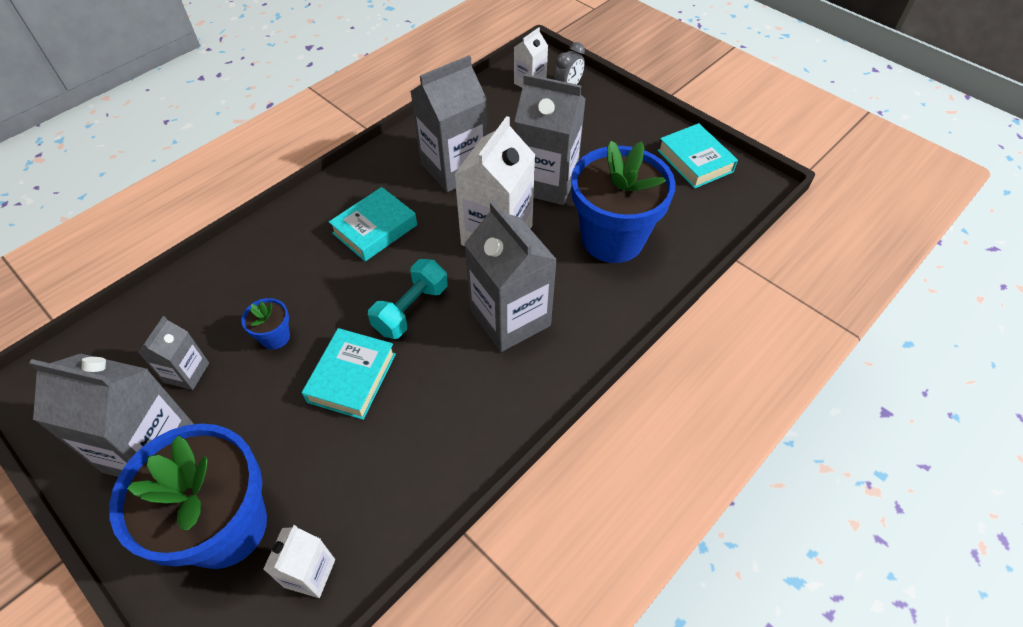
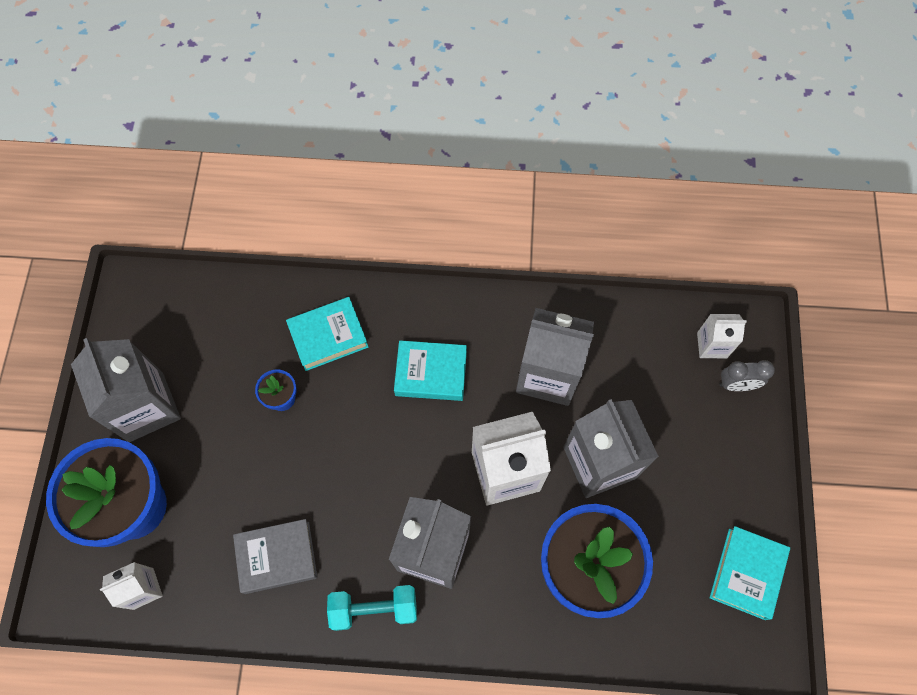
camera: 50 degrees right, 15 degrees up
grey carton [138,316,209,390] -> none
turquoise book [302,328,396,420] -> turquoise book moved to [286,297,368,371]
turquoise dumbbell [368,259,447,339] -> turquoise dumbbell moved to [327,585,417,631]
none -> grey book [233,519,317,594]

